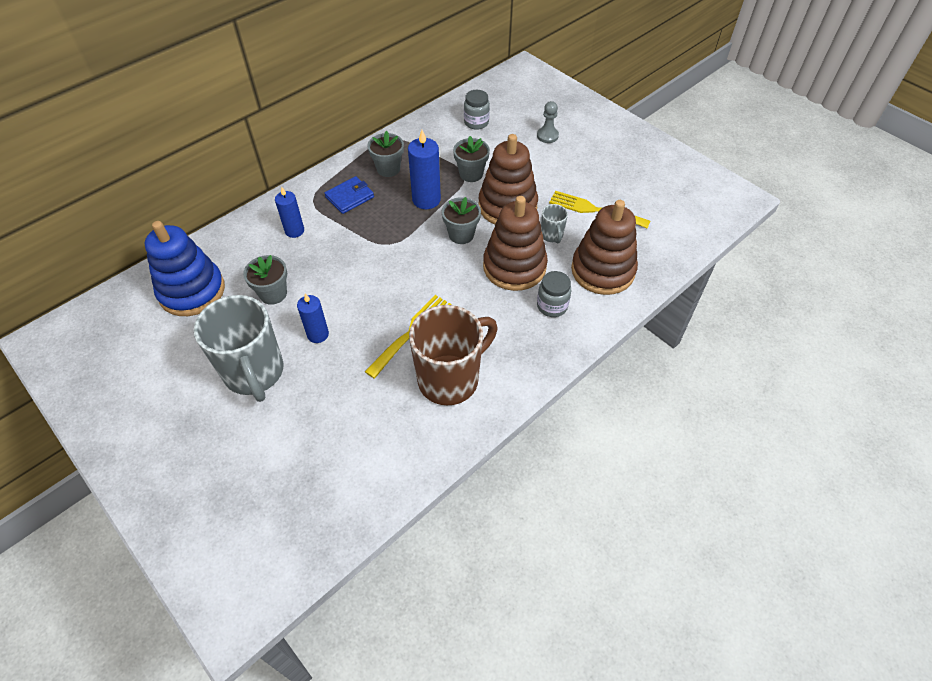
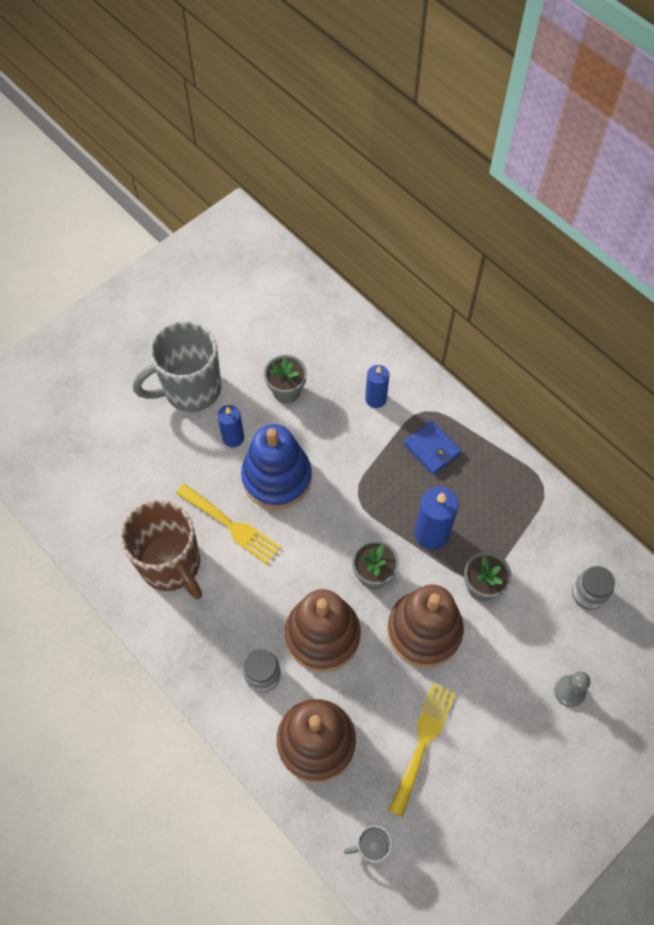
camera: 90 degrees right, 10 degrees up
blue stacking toy [145,221,225,316] -> blue stacking toy moved to [241,424,312,509]
grey flower pot [367,131,404,177] -> none
grey mug [541,204,568,244] -> grey mug moved to [344,825,392,863]

